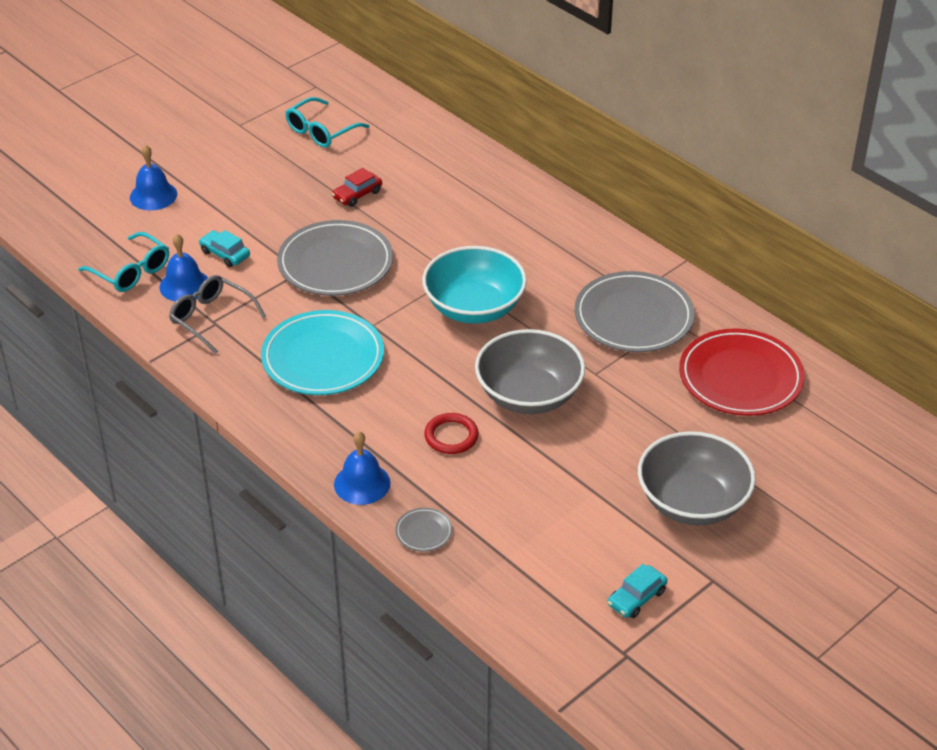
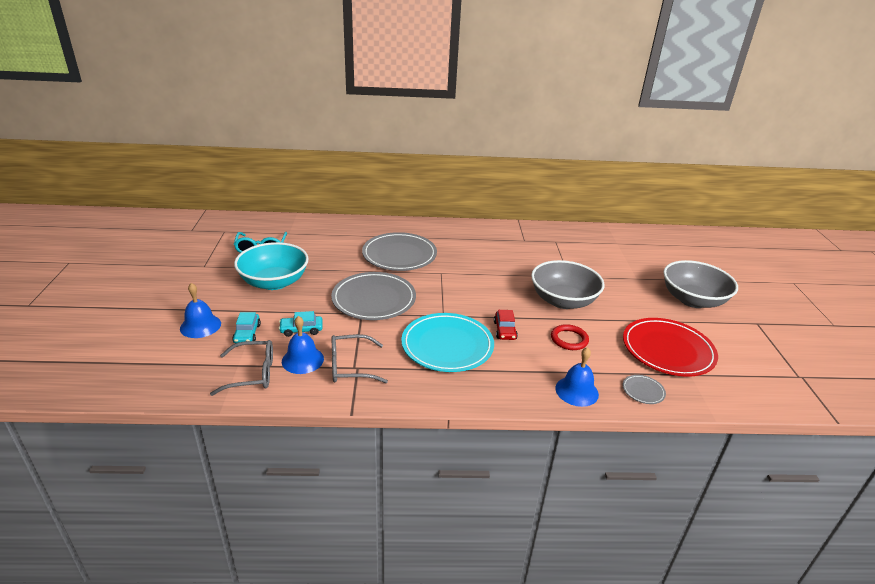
camera: 50 degrees left, 10 degrees down
turquoise glasses [78,232,169,292] -> grey glasses [210,340,273,396]
red car [332,168,382,207] -> red car moved to [494,310,518,340]
turquoise bowl [422,246,527,324] -> turquoise bowl moved to [234,242,309,290]
grey plate [574,271,695,352] -> grey plate moved to [362,232,437,271]
turquoise car [608,564,668,618] -> turquoise car moved to [232,312,261,344]
red plate [679,328,805,416] -> red plate moved to [623,318,718,377]

